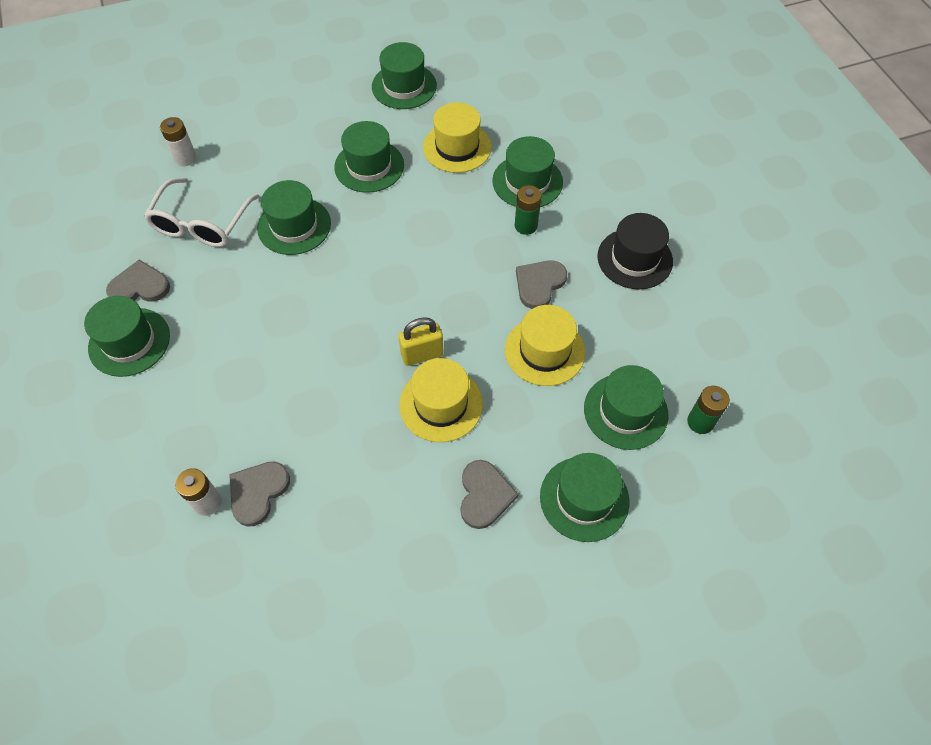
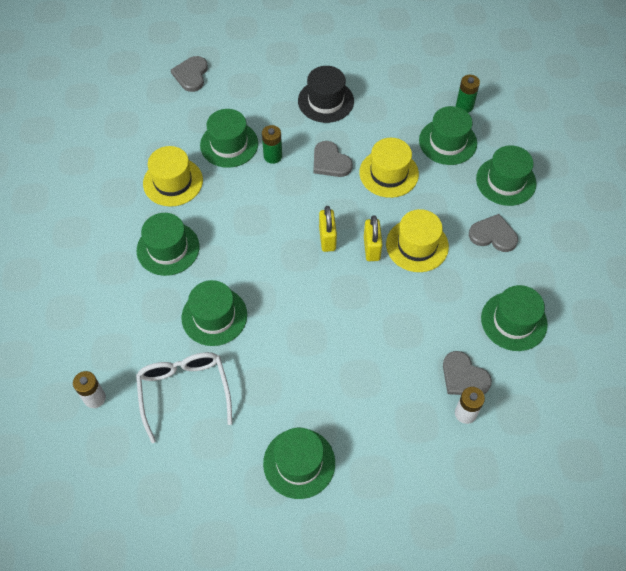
camera: 75 degrees left, 0 degrees up
grey heart [106,260,170,302] -> grey heart moved to [171,56,208,92]
white glasses [144,177,259,247] -> white glasses turned 135 degrees counterclockwise [136,352,232,443]
green hat [372,42,437,109] -> green hat moved to [481,285,548,351]
none -> yellow padlock [319,206,337,252]

